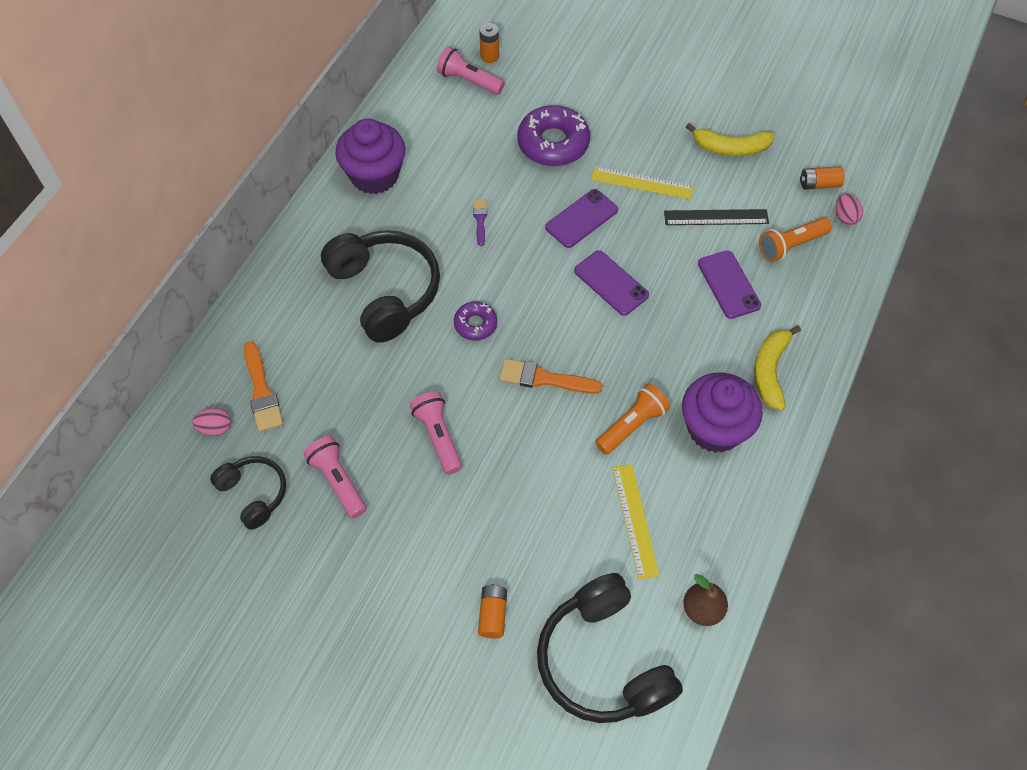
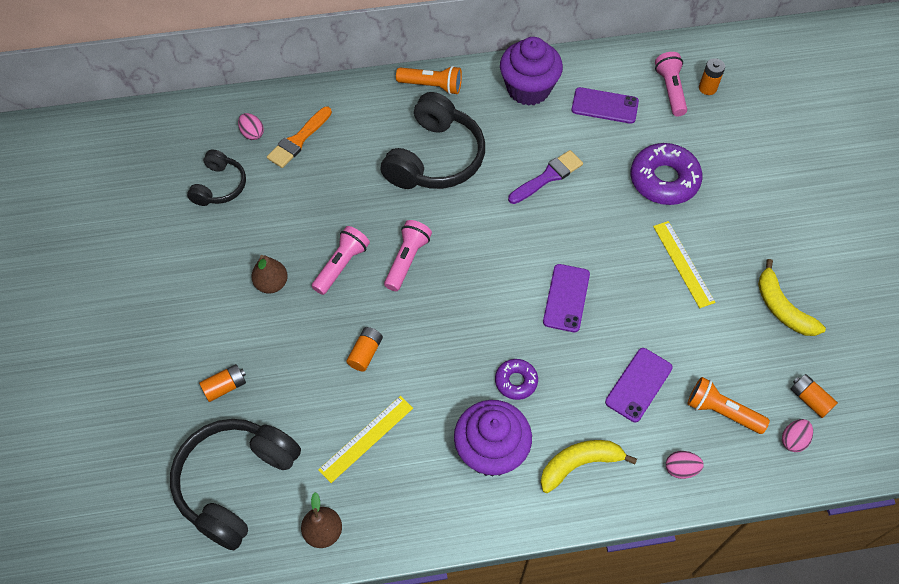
camera: 55 degrees right, 0 degrees up
pink flashlight [304,436,367,518] -> pink flashlight moved to [384,220,432,291]
purple donut [454,301,497,341] -> purple donut moved to [495,359,538,400]
purple brush [473,200,487,246] -> purple brush [508,150,583,204], size x1.69
orange brush [499,359,603,394] -> none
purple phone [545,189,618,248] -> purple phone moved to [571,87,639,124]
orange flashlight [595,384,670,455] -> orange flashlight moved to [396,66,462,95]
black ruler [664,209,769,225] -> none
none -> brown pear [251,255,288,293]
none -> orange battery [346,327,383,372]
none -> pink egg [666,451,704,479]

